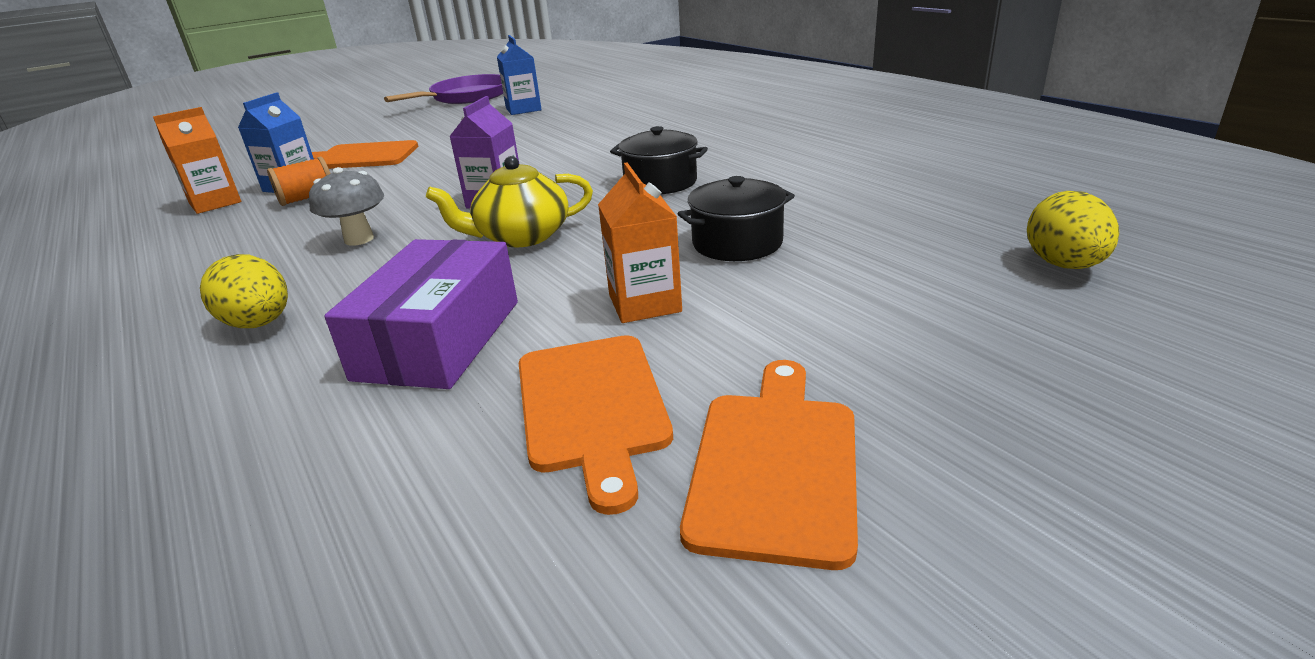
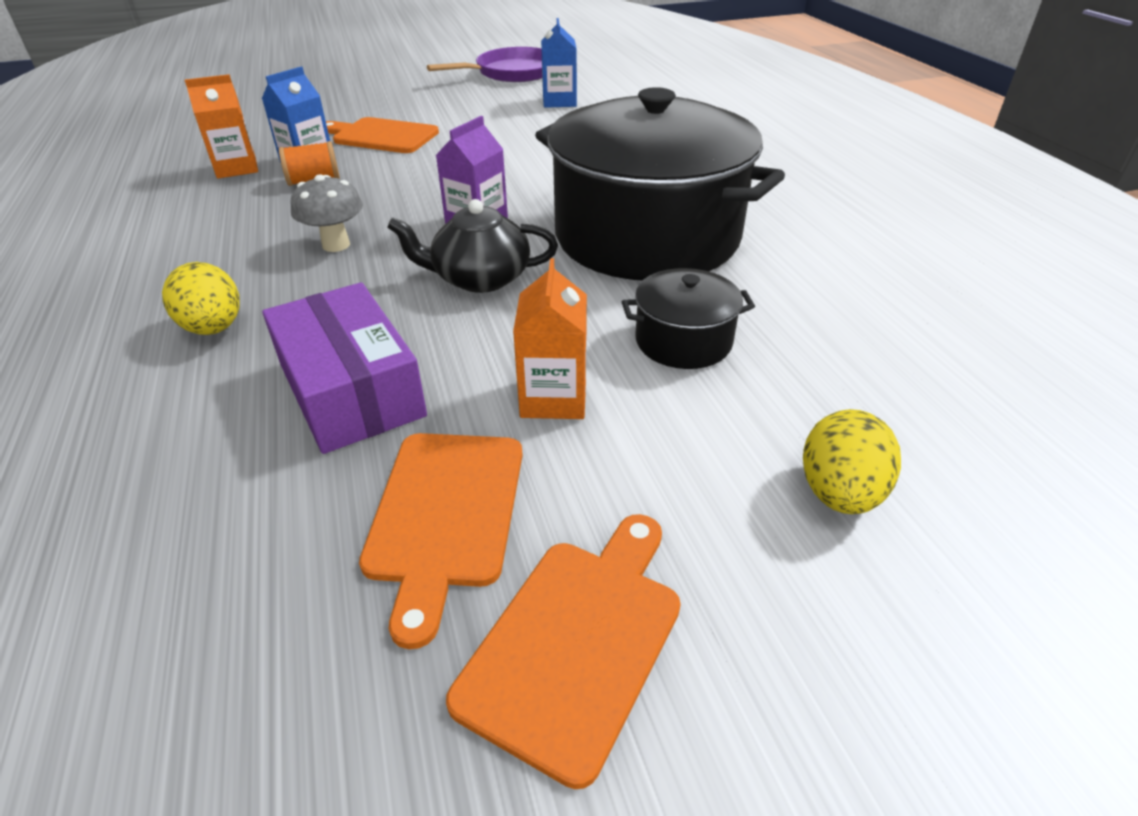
camera: 15 degrees right, 10 degrees up
purple box [324,239,518,389] -> purple box turned 60 degrees counterclockwise [262,282,427,454]
yellow teapot [426,156,593,247] -> black teapot [387,199,558,293]
black pot [610,126,708,194] -> black pot [535,87,785,281], size x2.35
yellow egg [1027,191,1119,269] -> yellow egg moved to [803,409,901,514]

